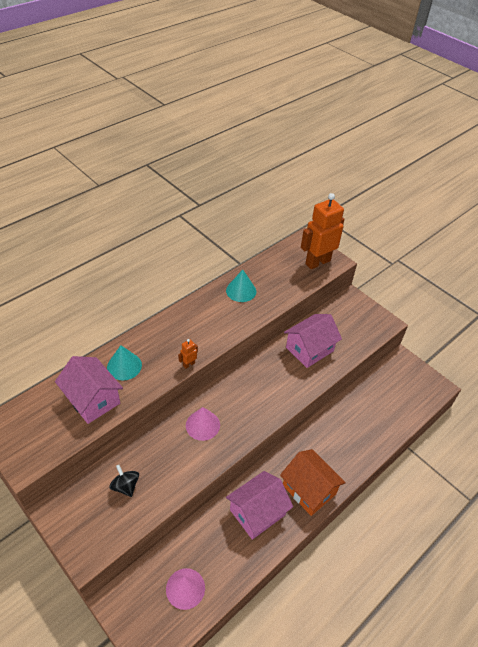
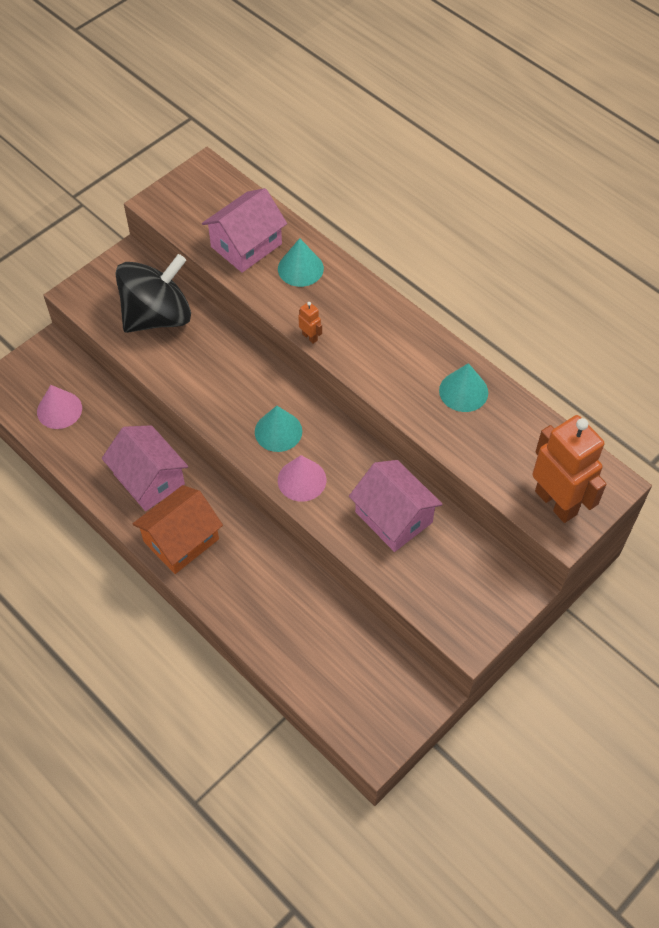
camera: 90 degrees right, 10 degrees up
black spinning top [109,465,139,497] -> black spinning top [115,254,191,333], size x2.33
pink cone [186,407,220,441] -> pink cone moved to [278,455,326,502]
none -> turquoise cone [255,406,302,452]

